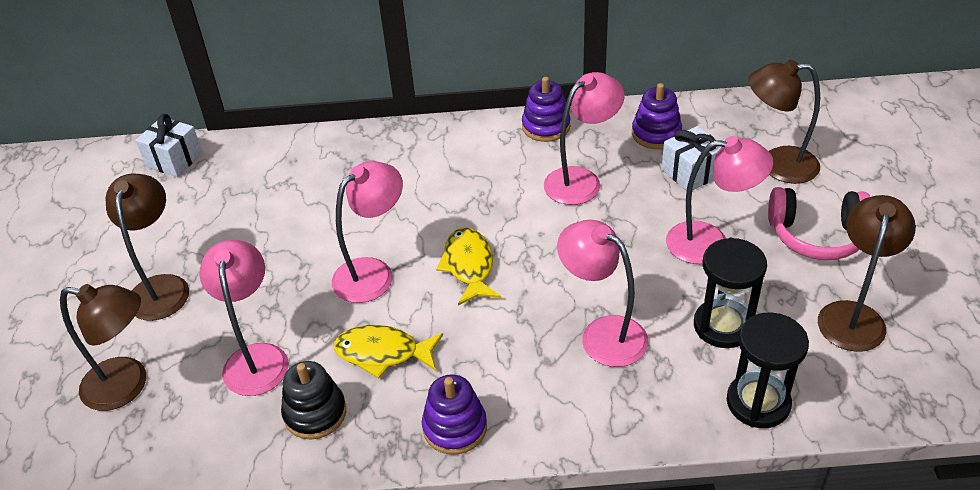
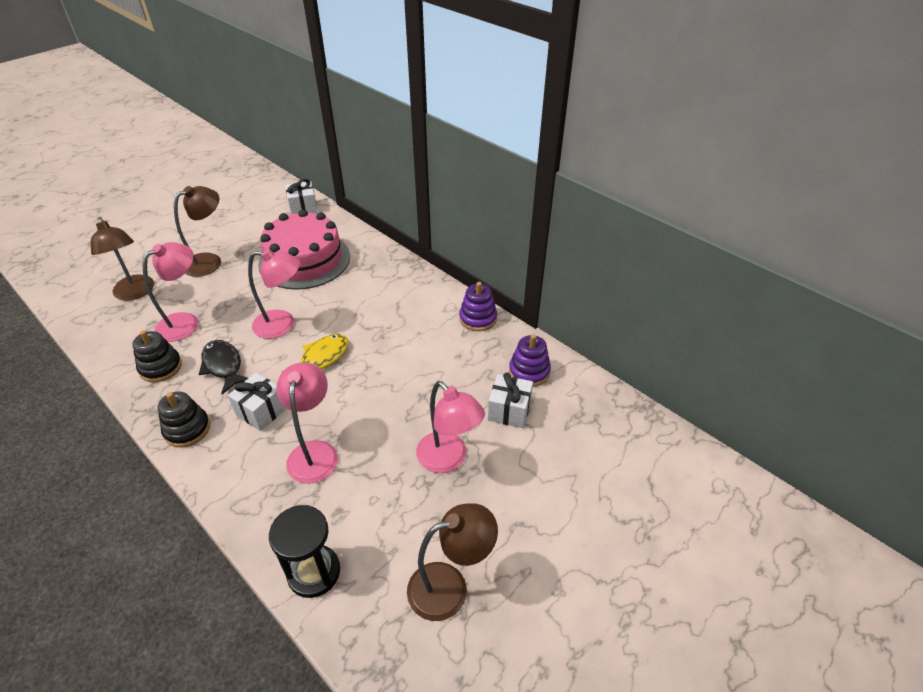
camera: 45 degrees right, 0 degrees up
yellow fish [334,325,443,378] -> black fish [199,340,248,394]
purple stacking toy [422,374,487,455] -> black stacking toy [158,392,210,447]
pink lamp [544,72,625,205] -> none
black hourglass [694,238,767,348] -> none
brown lamp [748,60,820,184] -> none
pink headphones [768,187,870,260] -> none
none -> white gift [228,373,287,431]
none -> pink cake [258,209,350,290]

